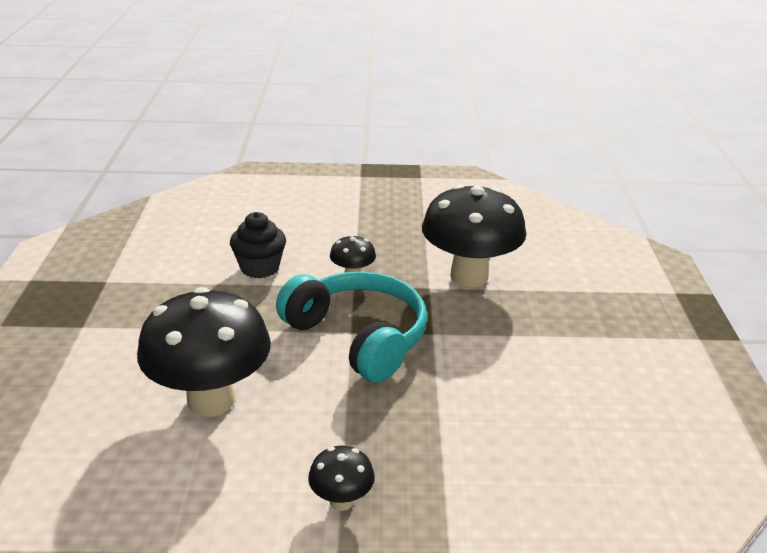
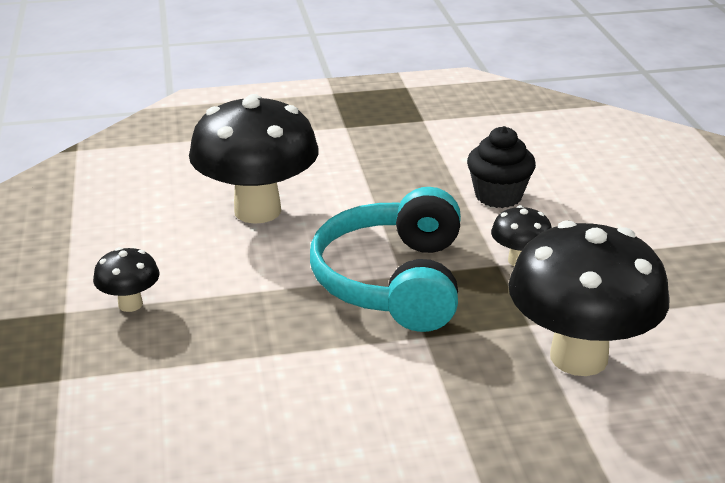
camera: 80 degrees right, 0 degrees up
turquoise headphones [276,271,427,383] -> turquoise headphones turned 150 degrees clockwise [310,187,461,332]

